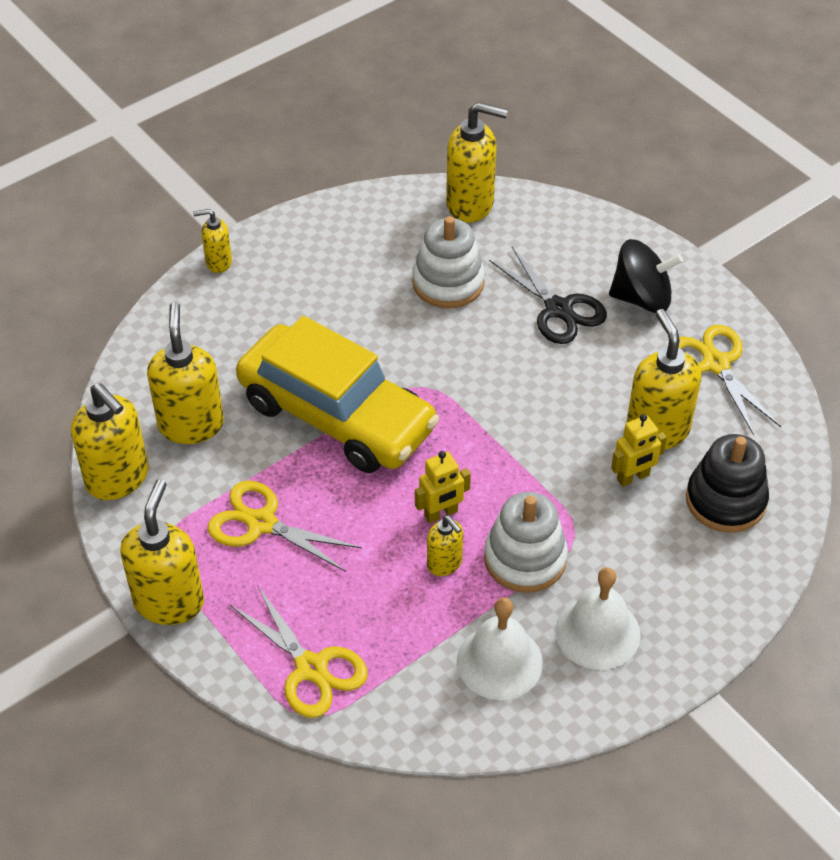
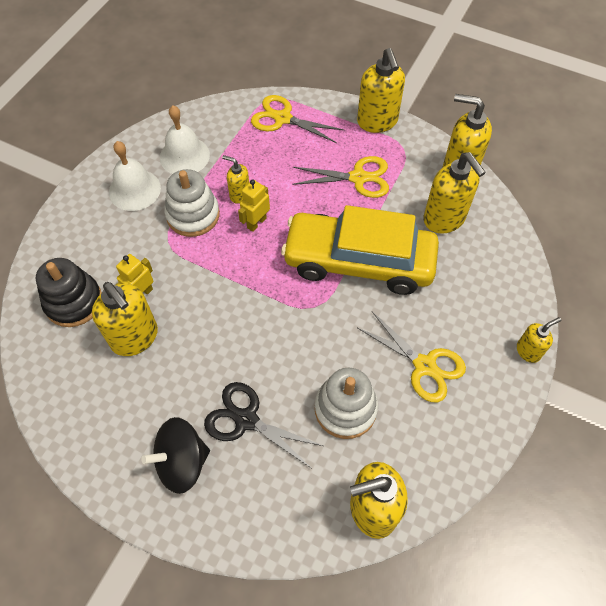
camera: 155 degrees right, 10 degrees up
yellow scissors [679,325,781,435] -> yellow scissors moved to [358,312,466,402]

